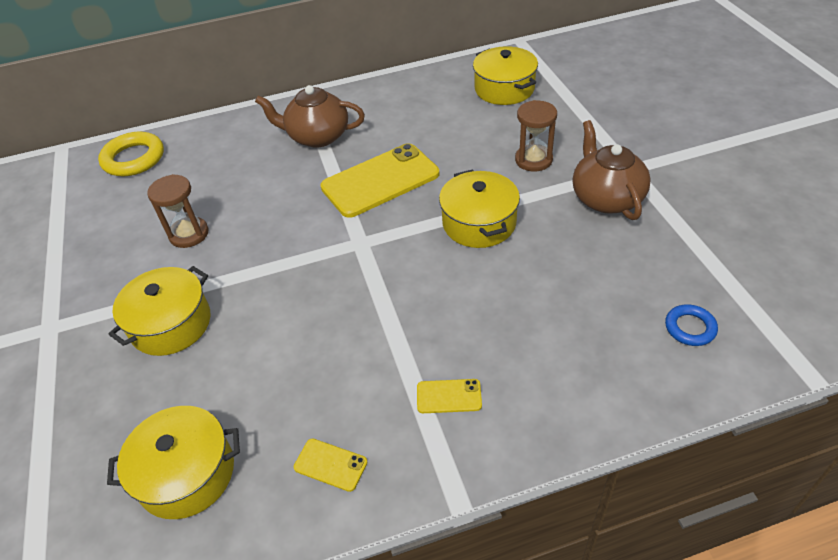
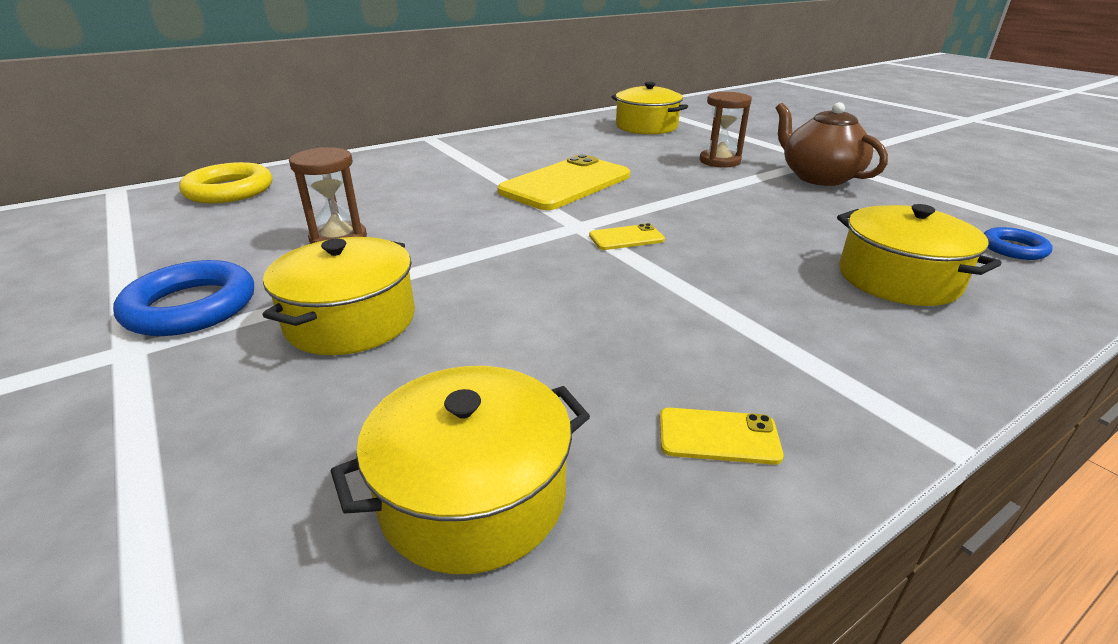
camera: 20 degrees left, 15 degrees down
brown teapot [255,85,365,148] -> none
yellow phone [417,379,482,413] -> yellow phone moved to [589,223,665,250]
yellow pot [439,169,520,248] -> yellow pot moved to [837,204,1002,306]
none -> blue ring [113,260,254,336]

